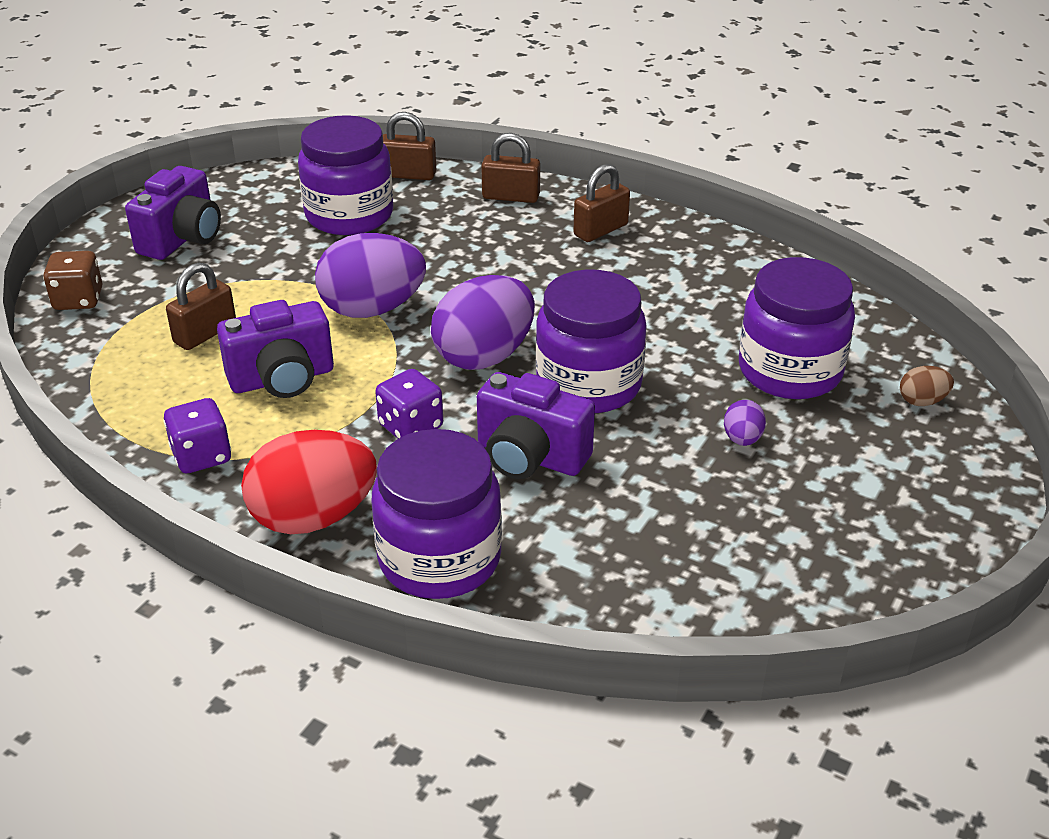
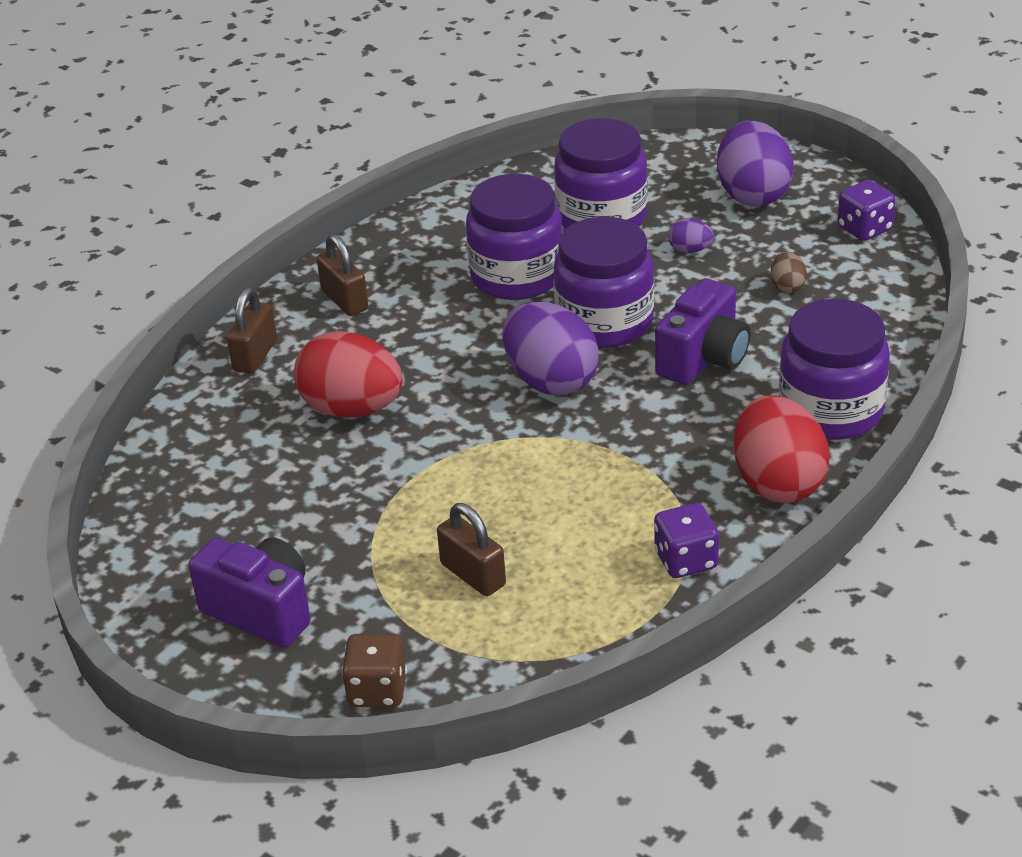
camera: 80 degrees left, 0 degrees up
purple camera [217,300,334,398] -> none
purple jar [298,115,393,235] -> purple jar moved to [466,174,563,300]
purple egg [315,233,426,318] -> purple egg moved to [717,120,794,206]
purple dice [375,369,443,439] -> purple dice moved to [838,180,896,241]
brown padlock [383,112,436,180] -> none
brown egg [900,366,954,406] -> brown egg moved to [771,252,807,293]
none -> red egg [294,331,403,418]

